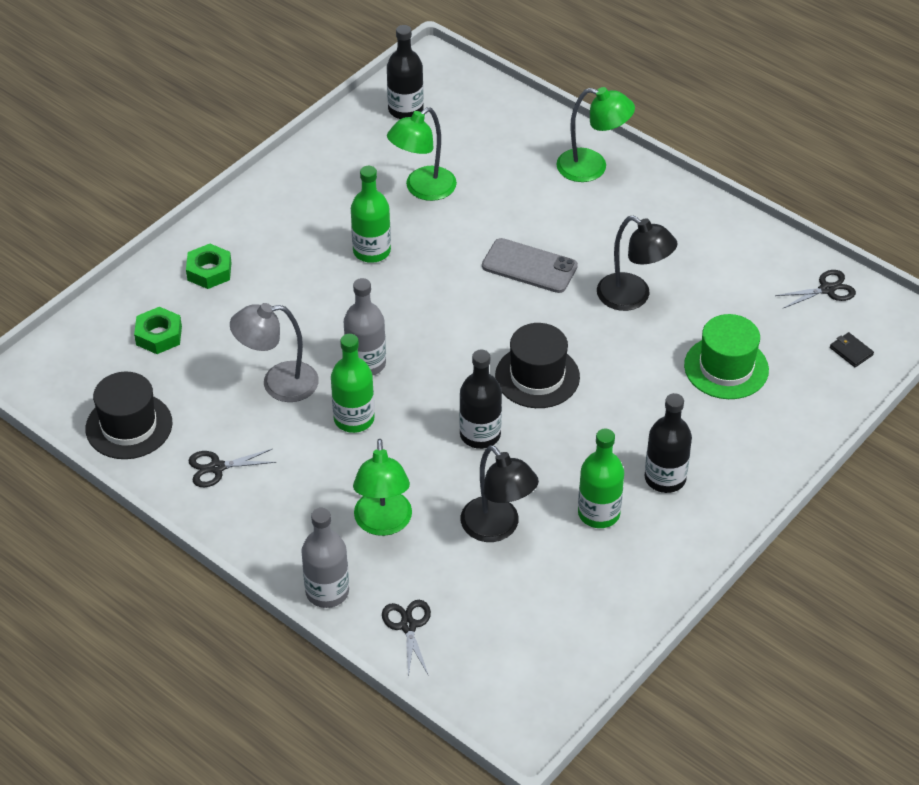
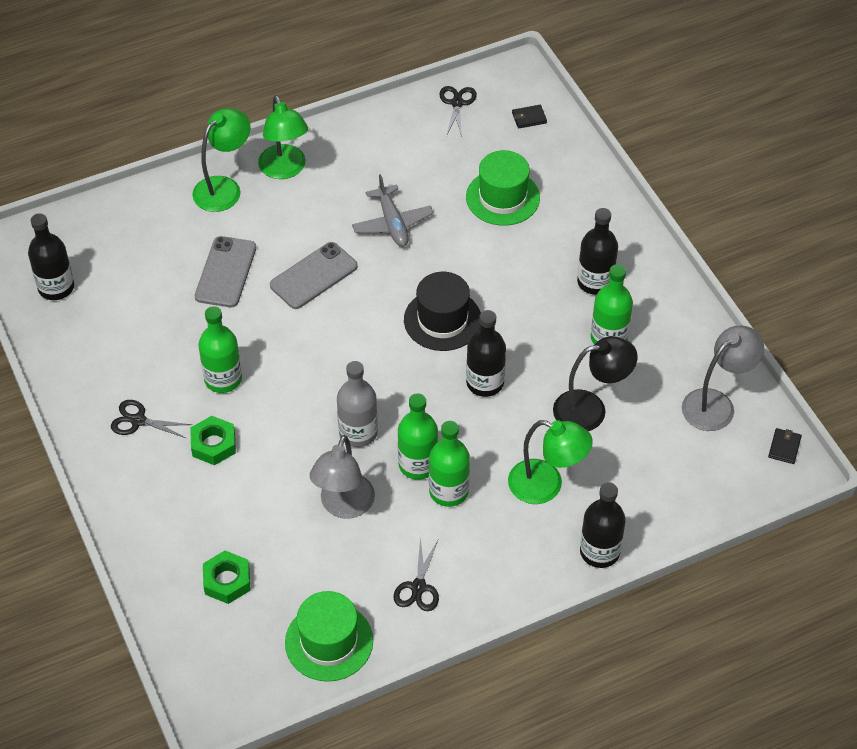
camera: 65 degrees left, 5 degrees up
black hat [85,372,172,459] -> green hat [285,591,373,682]
green nut [186,244,232,289] -> green nut moved to [190,416,236,465]
grey bottle [301,508,349,608] -> black bottle [580,482,626,568]
black scissors [382,600,431,677] -> black scissors moved to [111,400,192,438]
green lamp [387,107,457,201] -> green lamp moved to [258,95,308,179]
black lamp [597,216,678,311] -> grey plane [352,174,434,247]
none -> grey phone [195,236,256,307]
none -> green bottle [429,421,470,507]
none -> grey lamp [682,326,764,431]
none -> black wallet [768,428,802,464]

